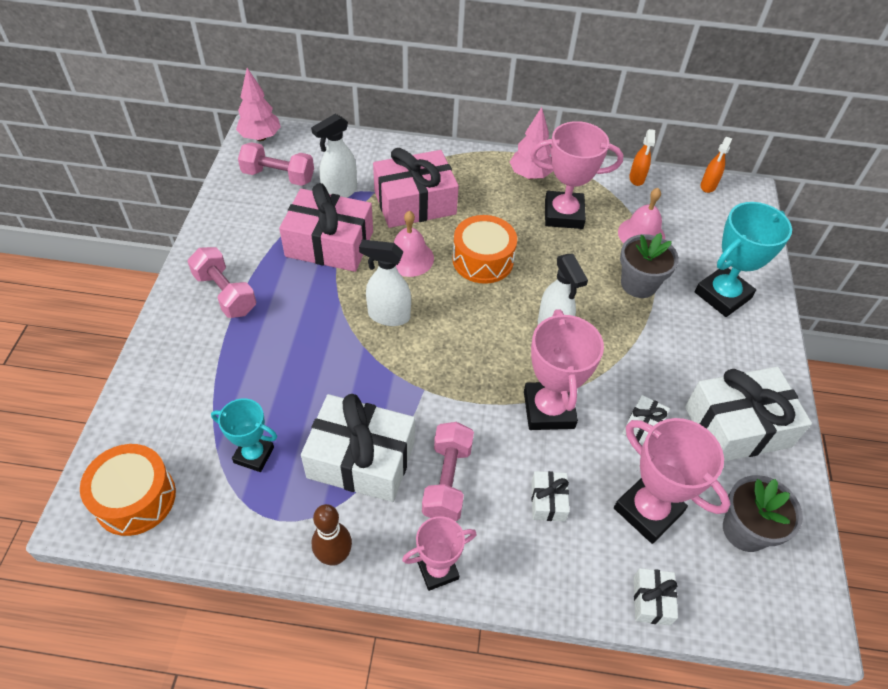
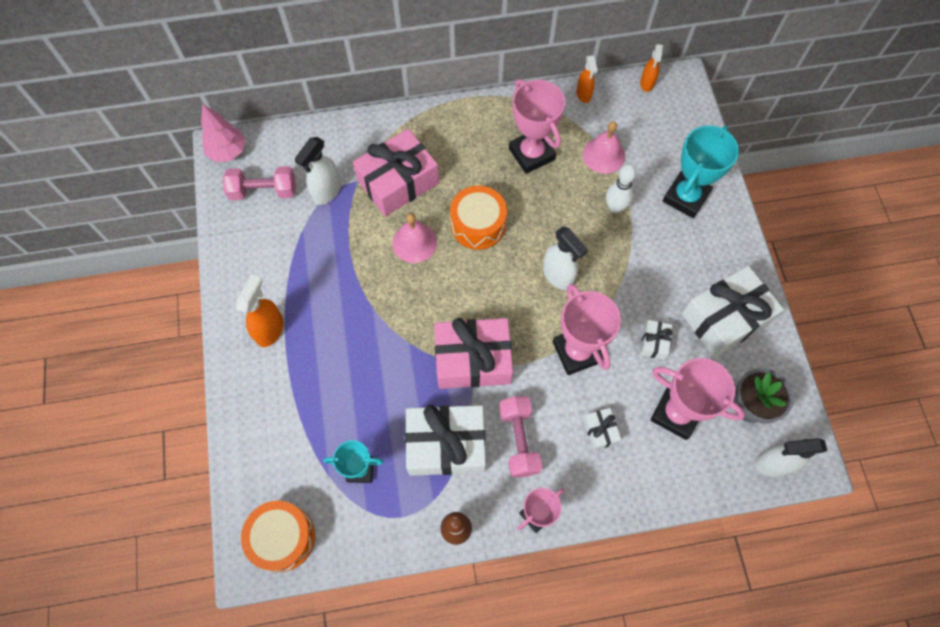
camera: 15 degrees left, 15 degrees up
pink dumbbell [187,247,256,318] -> orange spray bottle [236,274,284,347]
pink gift [279,183,373,272] -> pink gift moved to [434,318,513,389]
white spray bottle [359,240,411,326] -> white spray bottle moved to [754,438,827,477]
pink tree [510,107,553,179] -> none
pink trophy [530,121,623,229] -> pink trophy turned 75 degrees clockwise [509,79,565,174]
grey flower pot [620,233,679,298] -> white bowling pin [606,164,636,213]
white gift [634,568,678,626] -> none

